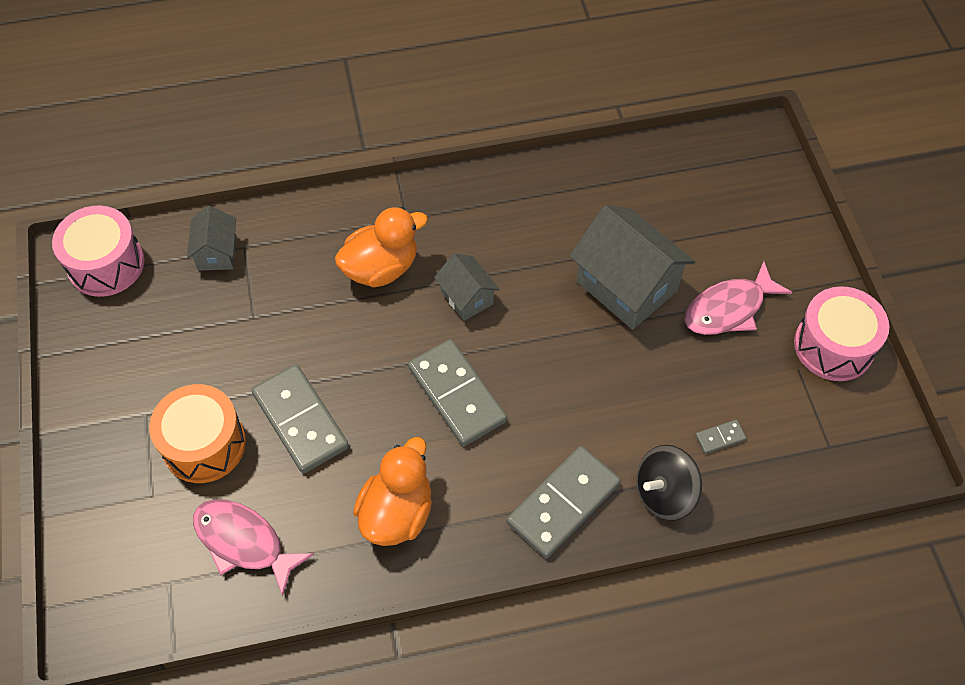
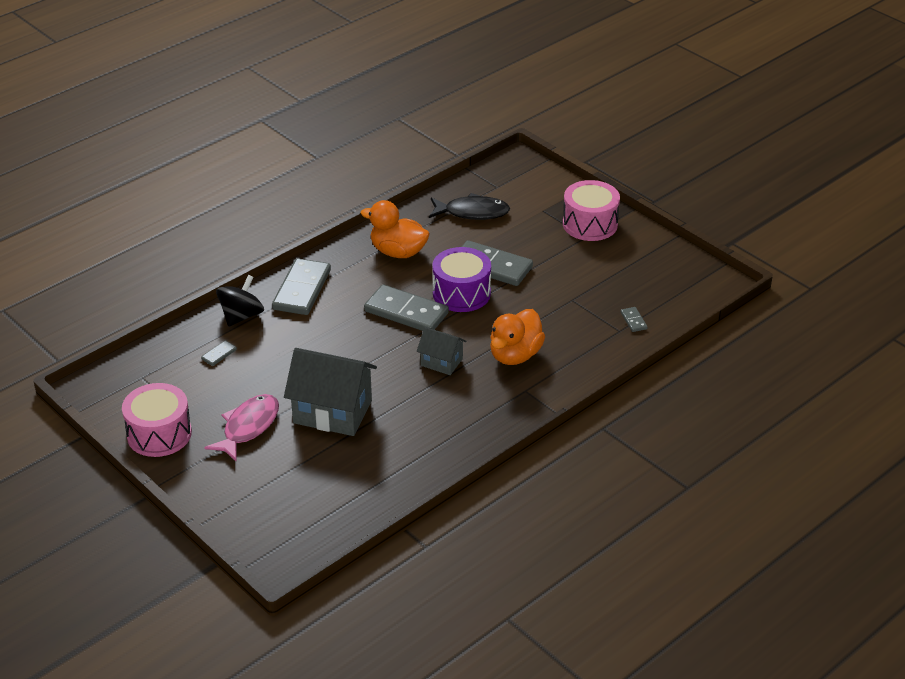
camera: 150 degrees right, 20 degrees down
pink drum [52,206,144,297] -> pink drum moved to [563,180,620,241]
orange drum [149,384,246,483] -> none
grey house [187,206,236,271] -> grey domino [621,307,647,332]
pink fish [193,499,314,596] -> black fish [429,193,510,220]
orange duck [353,437,432,546] -> orange duck turned 120 degrees clockwise [360,200,430,258]
none -> purple drum [433,247,491,312]

